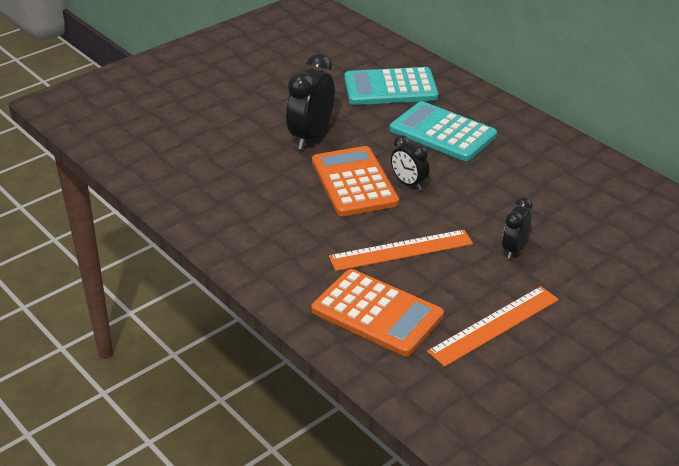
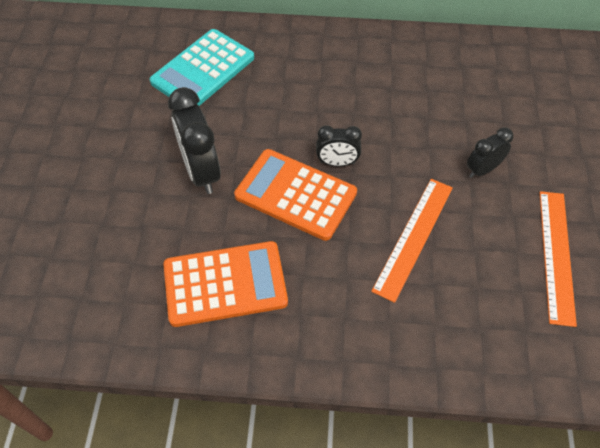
camera: 45 degrees left, 20 degrees up
orange calculator [312,269,444,356] -> orange calculator moved to [163,241,288,327]
turquoise calculator [390,101,497,161] -> none
black clock [502,197,533,259] -> black clock turned 75 degrees clockwise [467,127,513,178]

